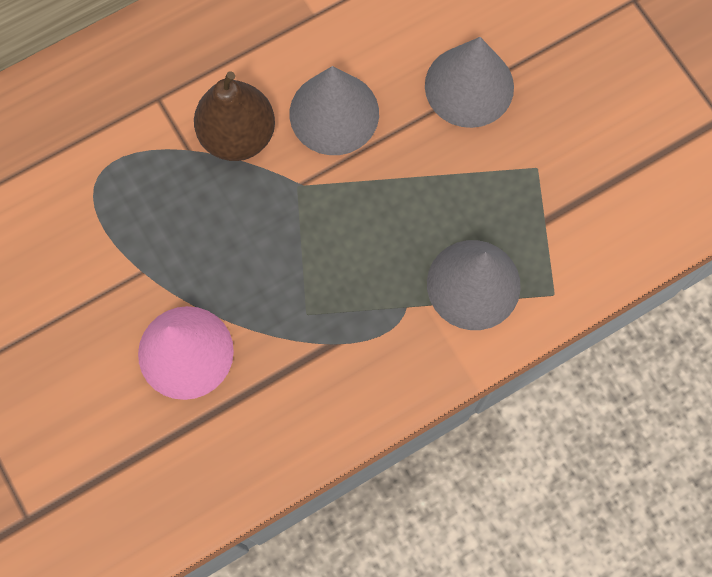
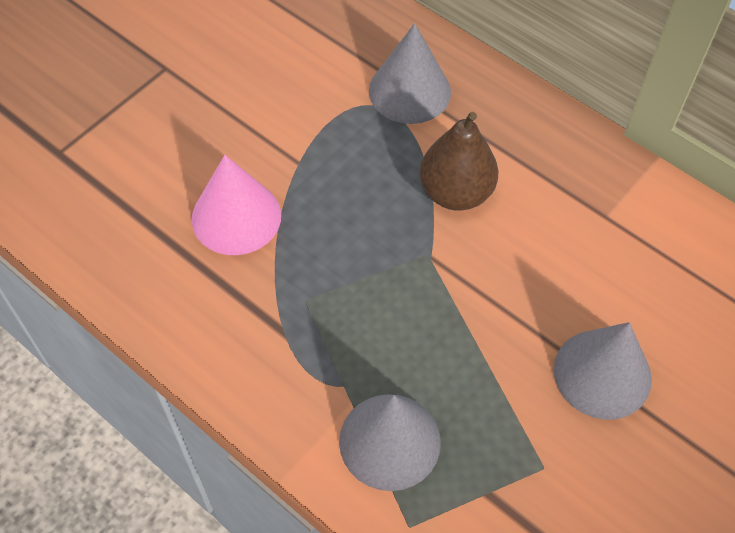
camera: 70 degrees right, 15 degrees down
grey cone [290,66,379,155] -> grey cone moved to [369,23,451,124]

